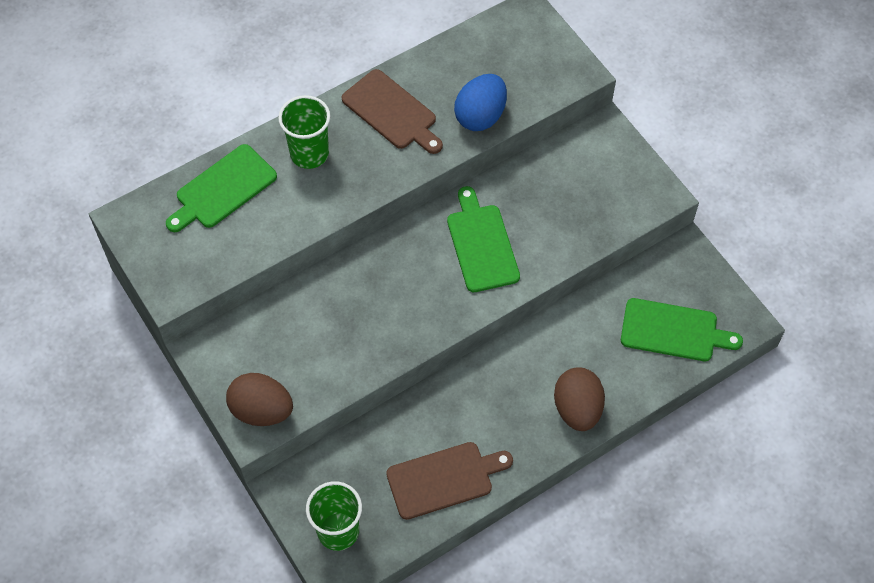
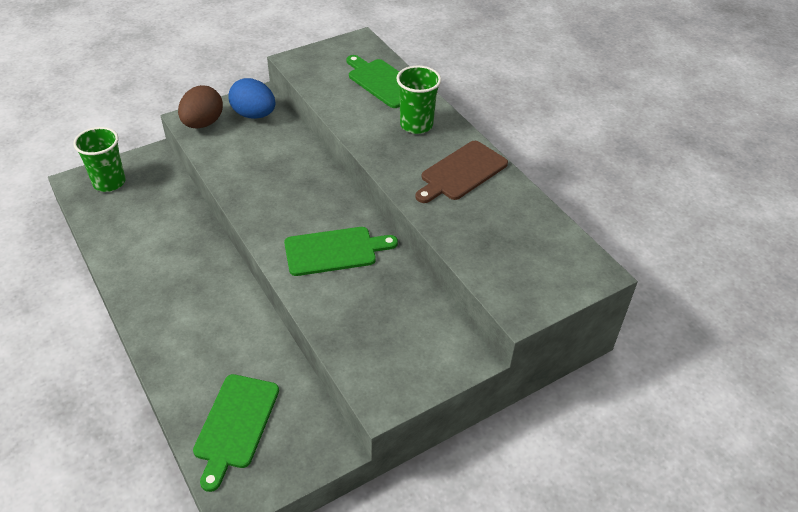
camera: 90 degrees right, 15 degrees down
brown cutting board [386,442,513,520] -> none
blue egg [454,74,507,131] -> blue egg moved to [229,78,276,119]
brown egg [554,367,605,431] -> none

